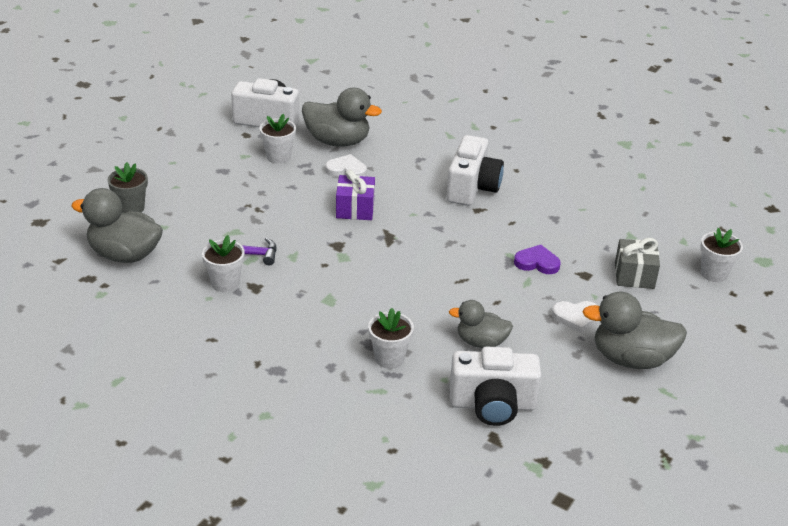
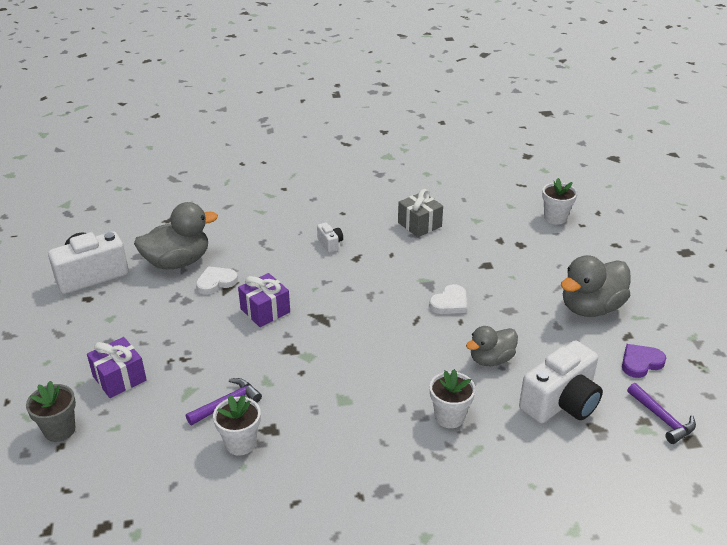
camera: 40 degrees left, 0 degrees up
grey duck [71,188,163,263] -> none
white flower pot [259,114,296,164] -> none
white camera [446,135,504,206] -> white camera [317,222,343,253], size x0.45
purple heart [514,245,561,274] -> purple heart moved to [622,344,666,378]
white heart [552,301,598,333] -> white heart moved to [429,284,467,314]
grey gift [615,238,660,289] -> grey gift moved to [398,189,443,237]
none -> purple gift [87,337,147,398]
none -> purple hammer [627,383,696,444]

